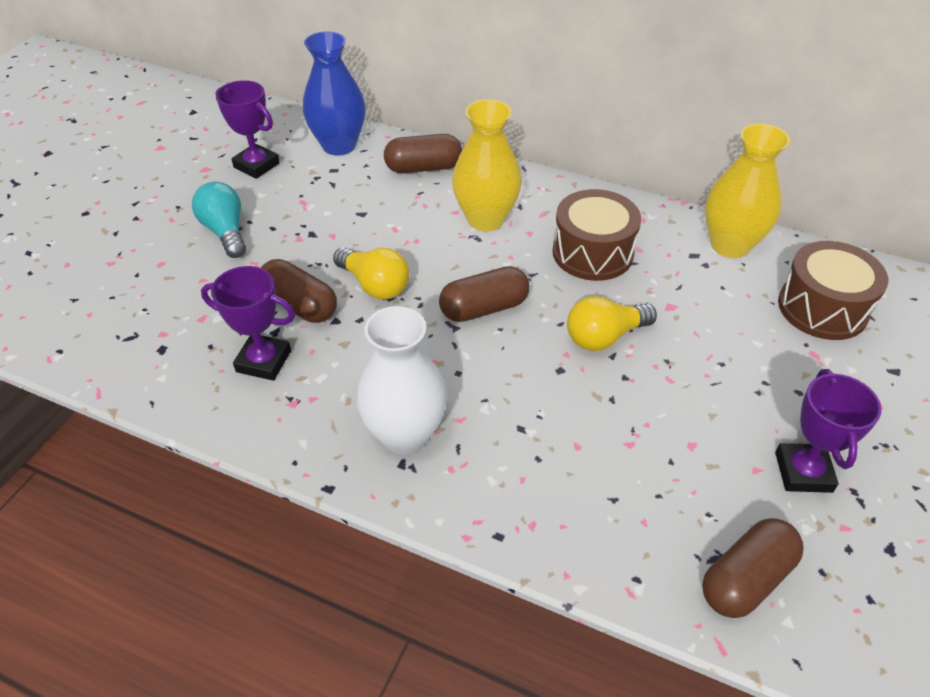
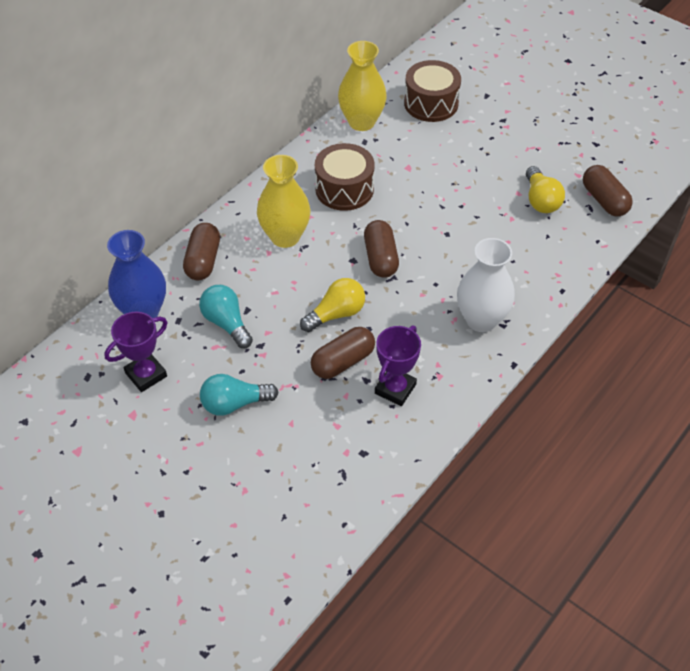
camera: 75 degrees left, 5 degrees up
yellow light bulb [567,296,657,351] -> yellow light bulb moved to [526,166,565,213]
purple trophy [775,369,882,493] -> none
none -> turquoise light bulb [199,285,253,348]

